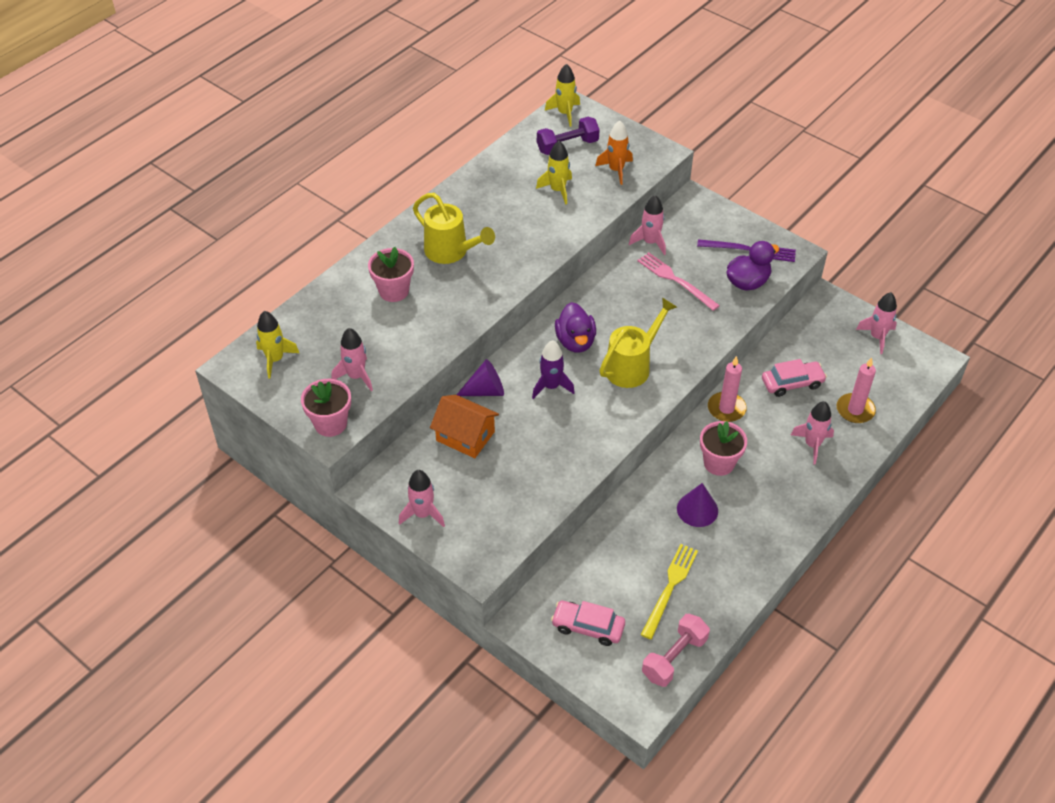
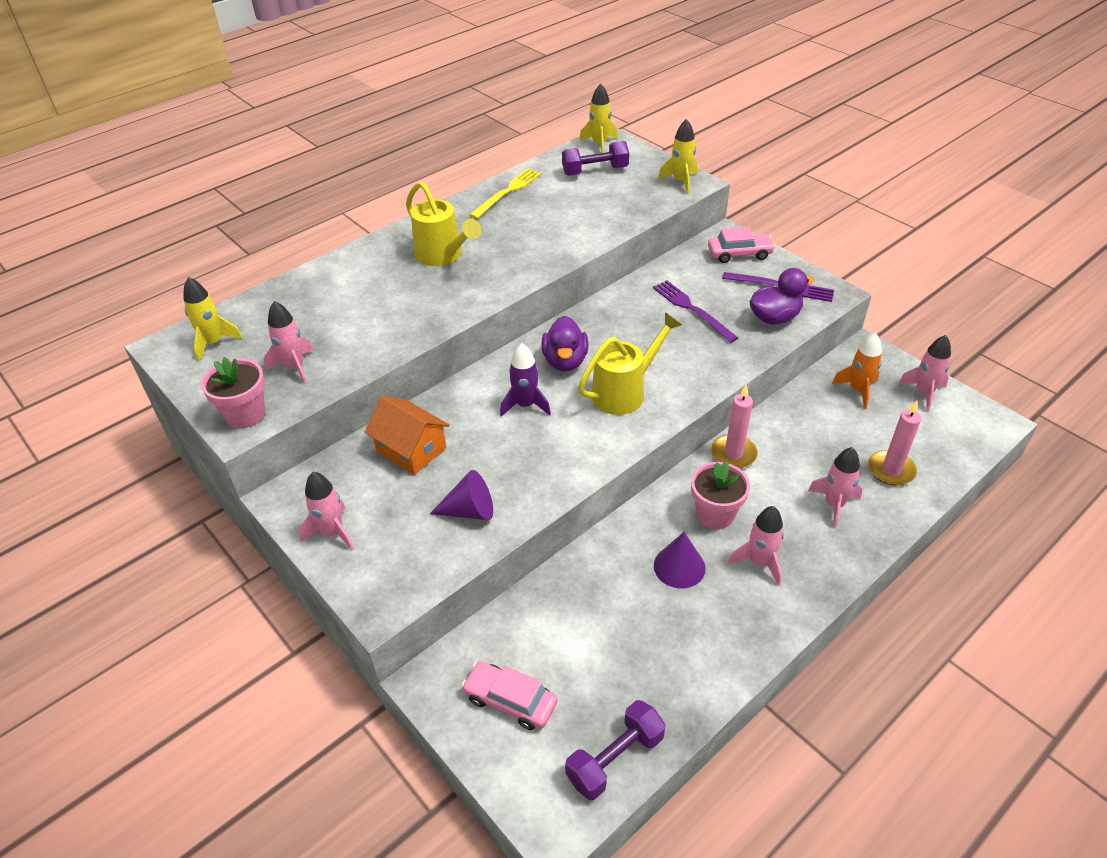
camera: 10 degrees right, 5 degrees down
pink flower pot [368,247,414,302] -> none
purple cone [457,359,504,396] -> purple cone moved to [430,470,493,520]
yellow rocket [536,141,572,205] -> yellow rocket moved to [658,119,697,194]
orange rocket [595,121,633,185] -> orange rocket moved to [832,333,882,409]
pink rocket [629,195,666,255] -> pink rocket moved to [728,506,784,586]
pink fork [637,252,720,311] -> purple fork [653,280,738,343]
yellow fork [641,544,698,639] -> yellow fork moved to [469,168,542,219]
pink dumbbell [642,614,710,687] -> purple dumbbell [565,700,666,800]
pink car [762,359,827,397] -> pink car moved to [708,227,775,263]

